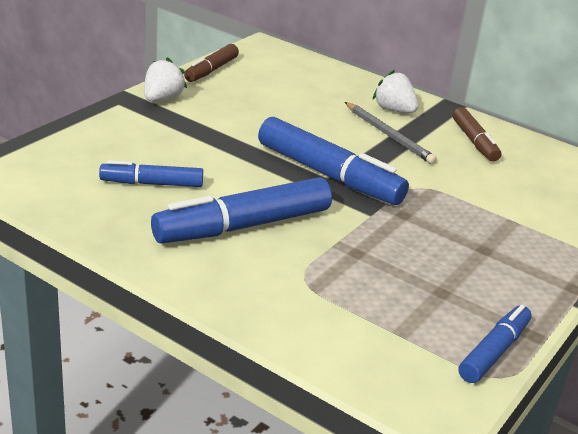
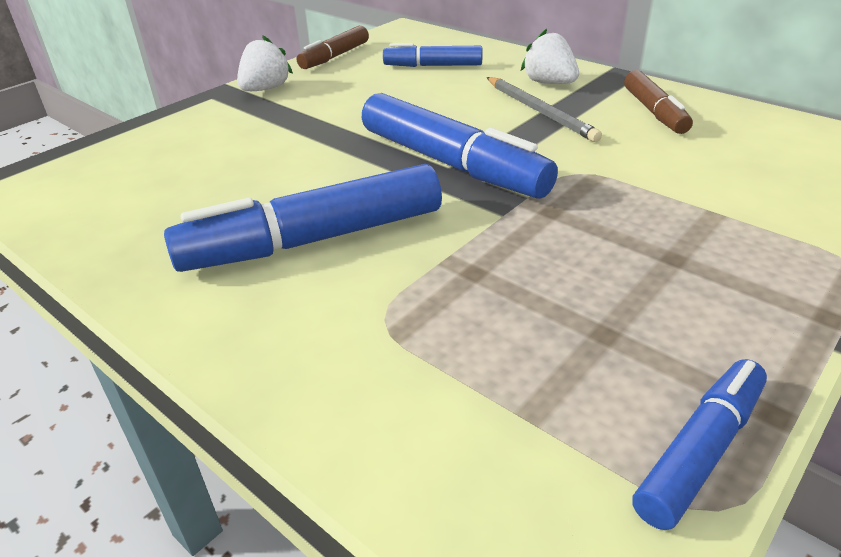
camera: 10 degrees right, 5 degrees up
blue marker [99,160,203,187] -> blue marker moved to [383,43,483,67]

